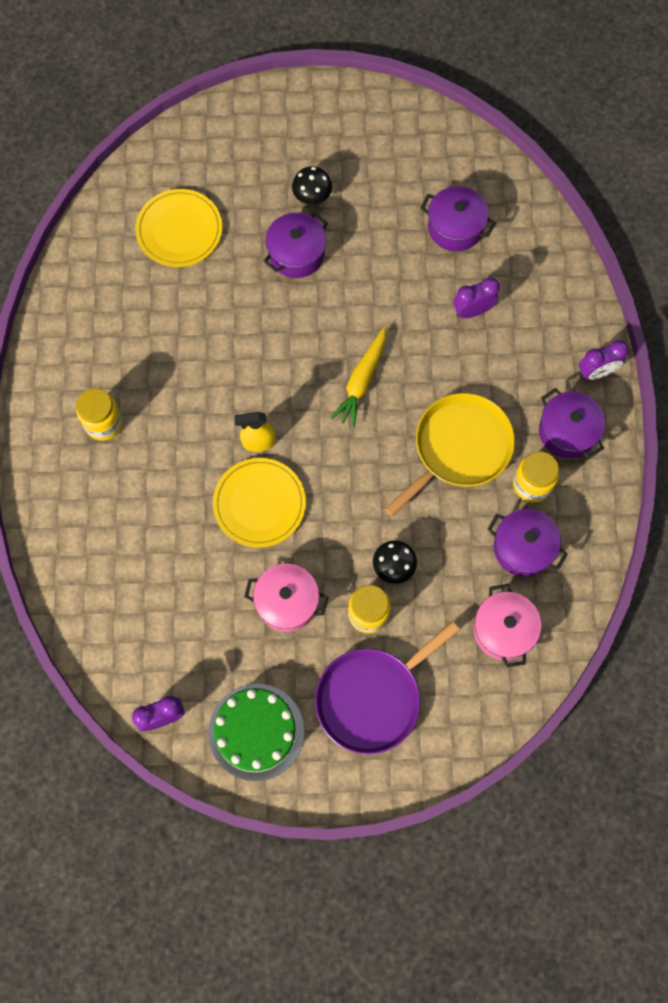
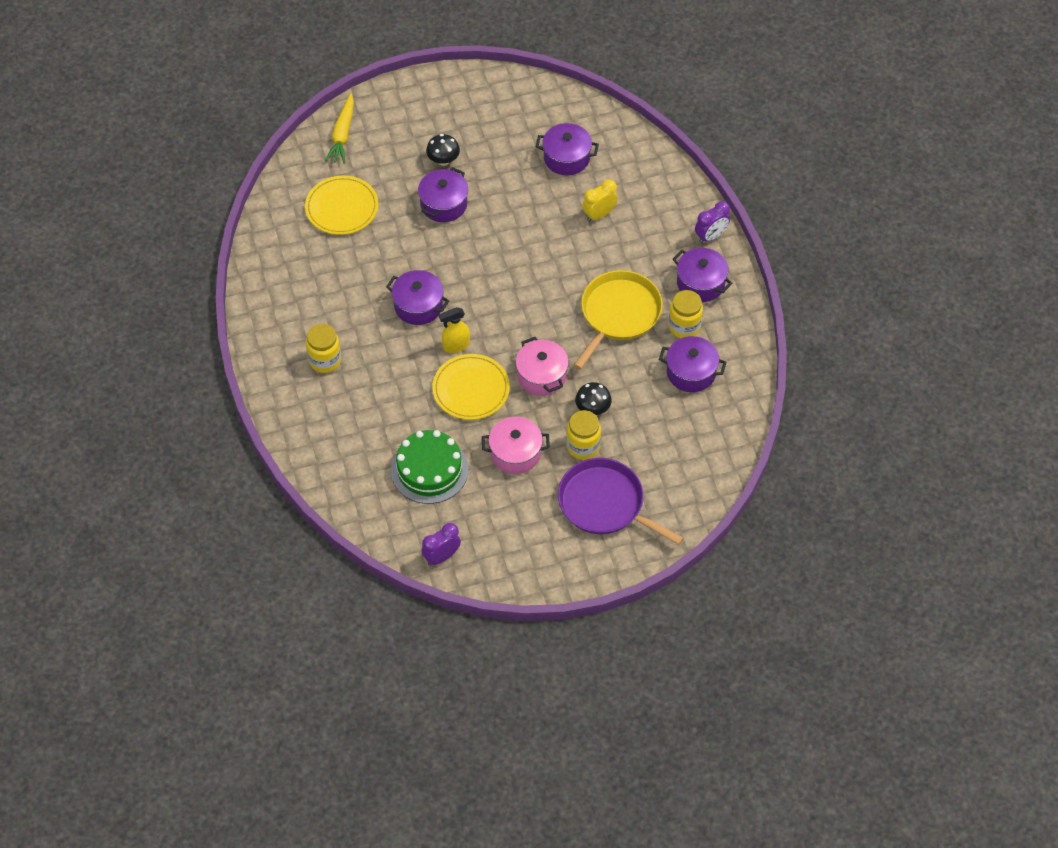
camera: 15 degrees left, 15 degrees down
green cake [208,684,304,781] -> green cake moved to [391,430,468,504]
purple pan [315,621,460,755] -> purple pan turned 90 degrees clockwise [558,458,684,545]
yellow carrot [331,327,386,428] -> yellow carrot moved to [325,93,354,164]
purple clock [453,278,500,318] -> yellow clock [582,179,618,222]
pink pot [473,584,542,668] -> pink pot moved to [516,337,569,396]
none -> purple pot [386,270,449,325]

